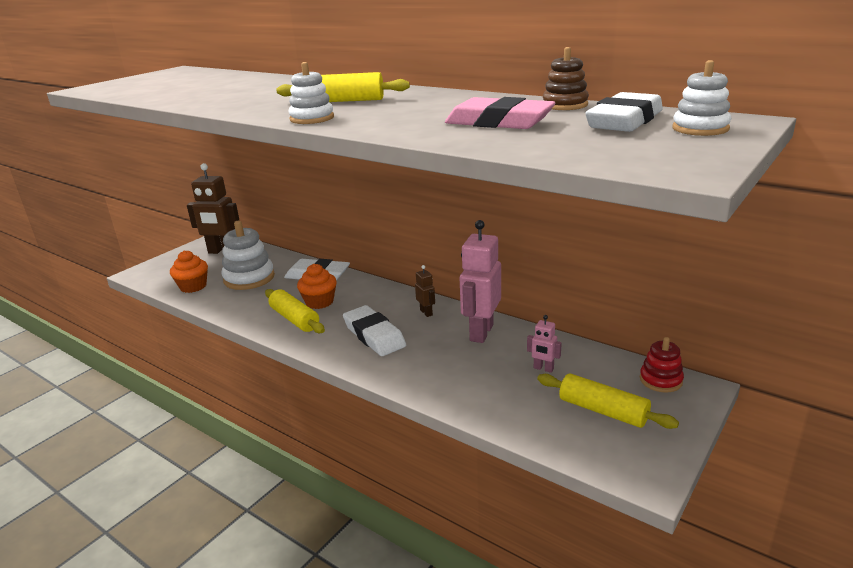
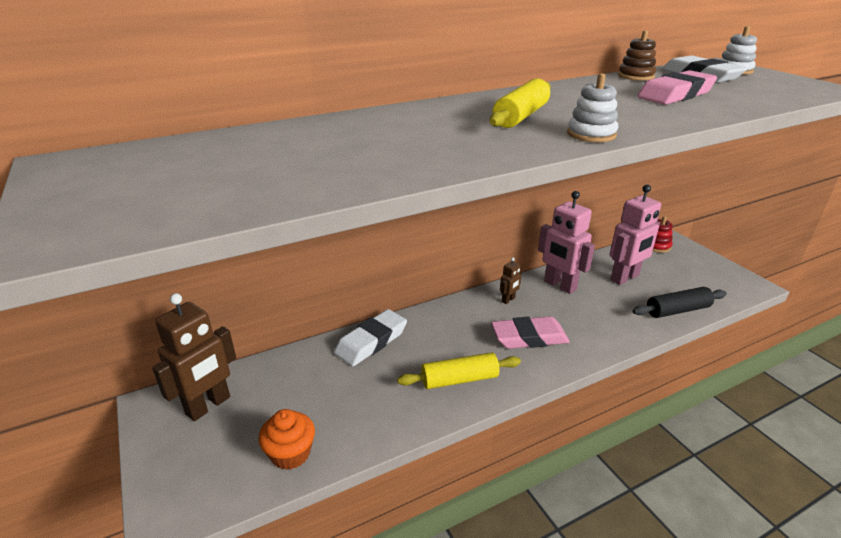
camera: 65 degrees left, 5 degrees up
white stacking toy [221,221,275,290] -> none
orange cupcake [297,264,337,309] -> none
white eraser [343,305,406,356] -> pink eraser [491,316,570,349]
brown robot [415,265,435,317] -> brown robot turned 135 degrees clockwise [500,257,522,304]
pink robot [527,315,562,373] -> pink robot [610,184,661,285], size x2.14
yellow rolling pin [537,373,679,429] -> none
none -> black rolling pin [633,287,726,318]

